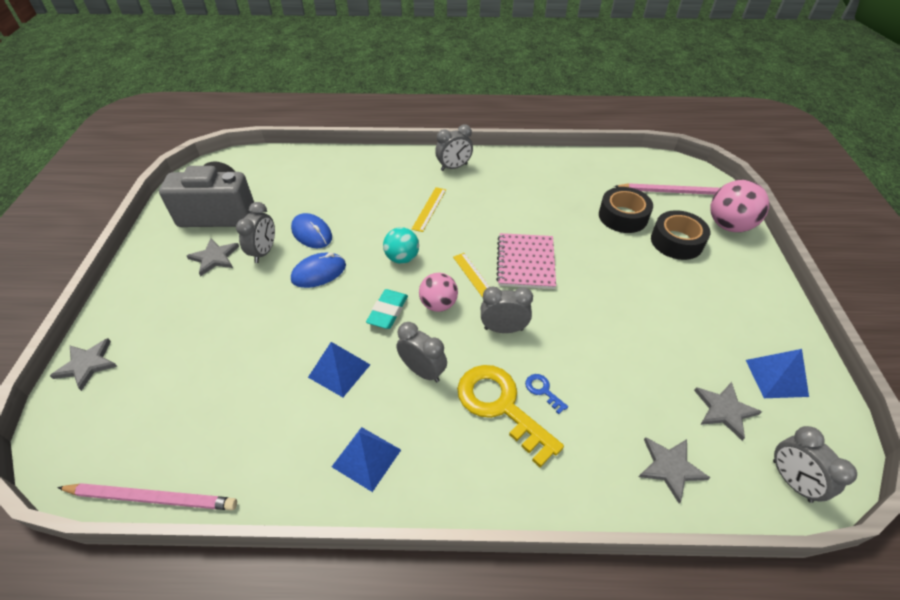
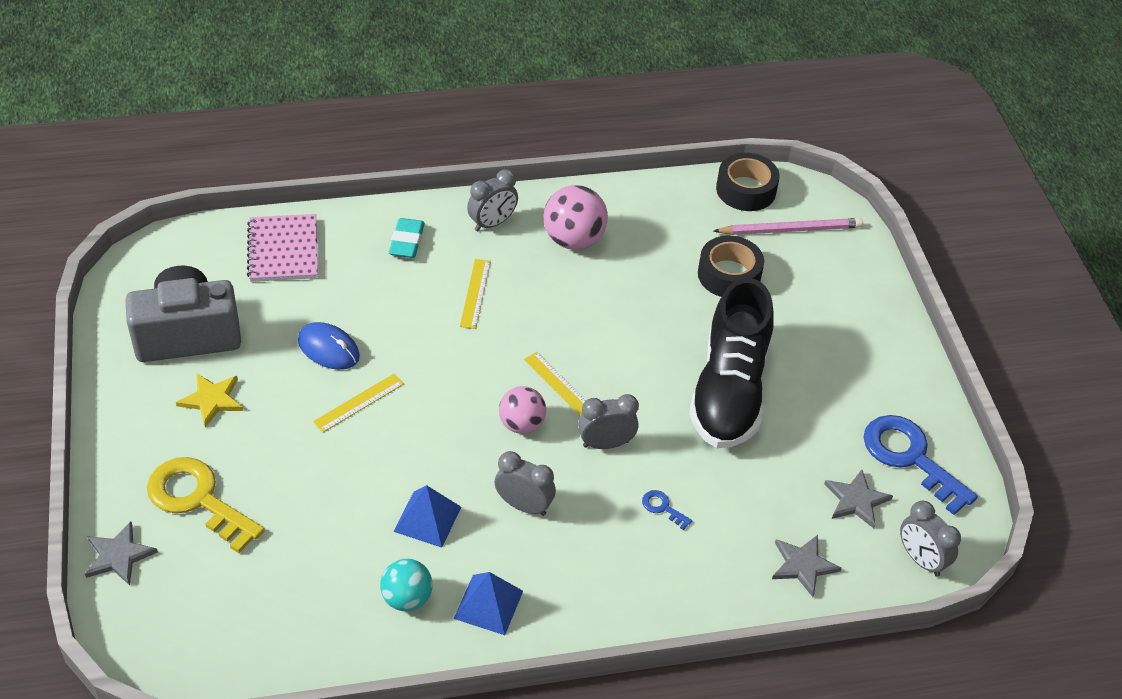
camera: 15 degrees left, 0 degrees up
pink pencil [57,483,237,510] -> none
grey star [187,238,239,276] -> yellow star [176,373,243,427]
grey clock [236,202,275,263] -> none
blue mouse [291,253,346,288] -> yellow ruler [313,374,404,432]
turquoise eraser [366,289,408,329] -> turquoise eraser moved to [389,218,425,258]
turquoise ball [383,227,419,264] -> turquoise ball moved to [380,559,432,611]
yellow key [457,365,564,468] -> yellow key moved to [147,457,265,553]
pink notebook [496,233,556,289] -> pink notebook moved to [247,214,318,282]
black tape [651,210,710,260] -> black tape moved to [716,153,780,211]
pink ball [710,180,769,232] -> pink ball moved to [543,185,608,250]
blue pyramid [746,349,809,398] -> blue key [864,415,978,515]
none -> black shoe [689,278,774,448]

